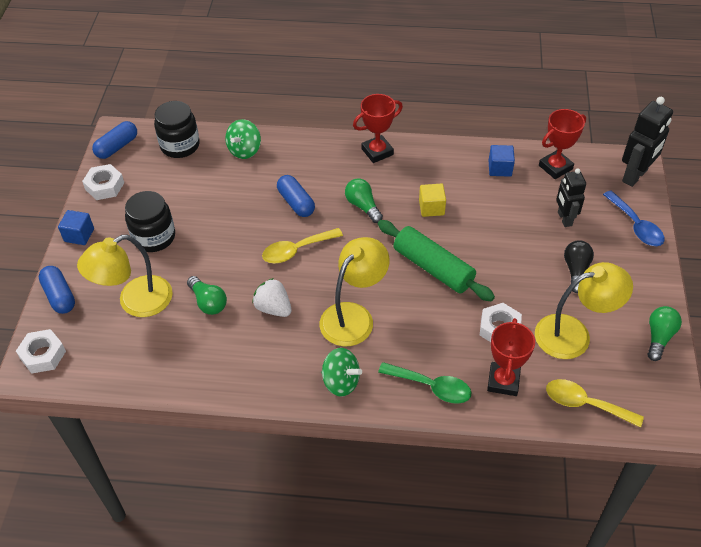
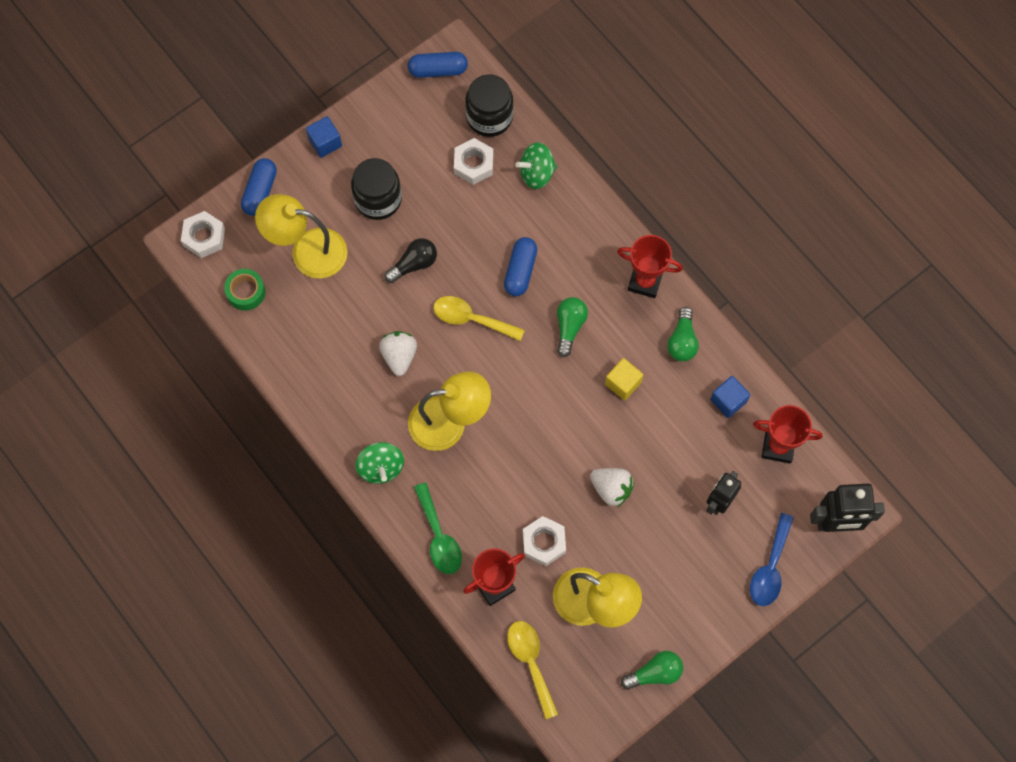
camera: 45 degrees right, 20 degrees up
white nut [82,164,124,200] -> white nut moved to [454,138,493,185]
green light bulb [187,276,227,315] -> green light bulb moved to [667,307,699,362]
green rolling pin [378,220,495,301] -> none
black light bulb [564,240,594,293] -> black light bulb moved to [385,238,437,283]
none -> green tape [224,269,265,311]
none -> white strawberry [590,468,634,507]

